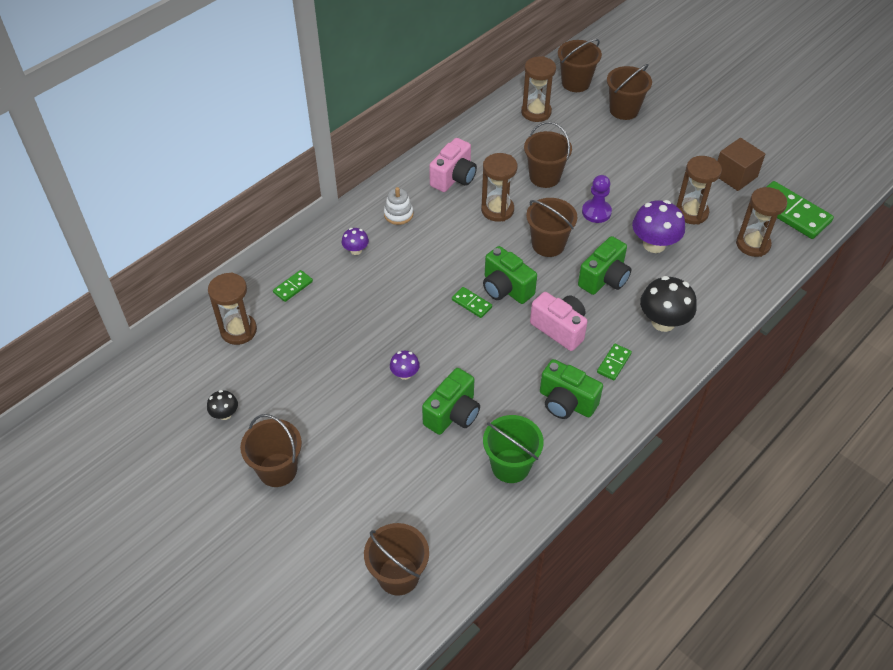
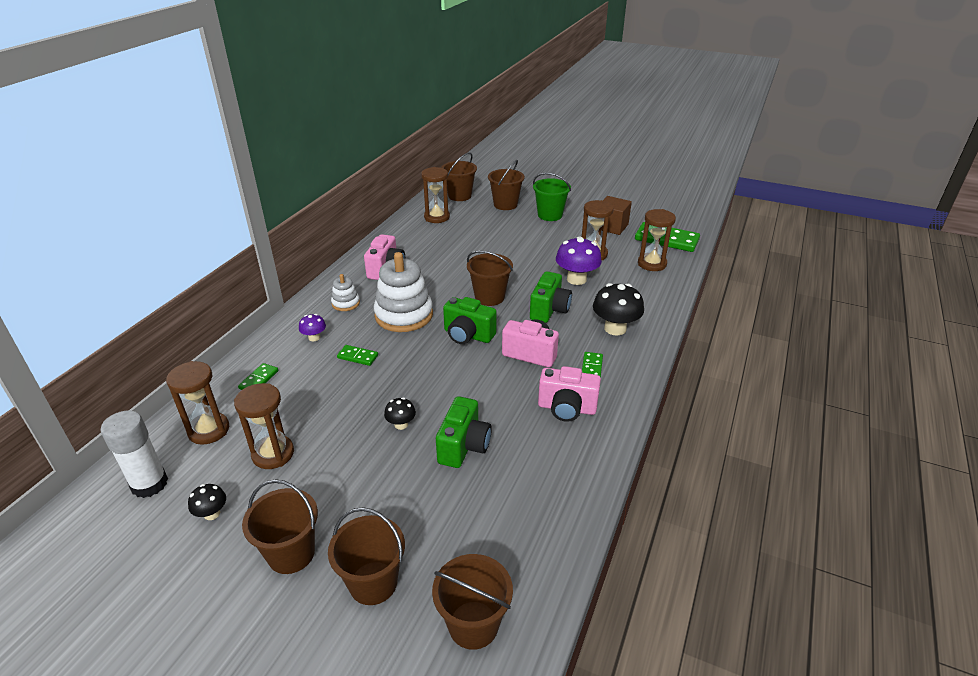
camera: 20 degrees left, 15 degrees down
purple mushroom [390,351,420,380] -> black mushroom [384,397,416,430]
green domino [452,287,492,318] -> green domino moved to [337,345,378,366]
brown hourglass [481,153,518,222] -> brown hourglass moved to [234,383,294,469]
green bucket [483,415,544,483] -> green bucket moved to [533,173,571,221]
brown bucket [524,122,572,188] -> brown bucket moved to [328,507,405,605]
green camera [540,359,603,419] -> pink camera [538,366,601,422]
purple pawn [582,175,612,223] -> none
none -> white glue stick [100,410,168,498]
none -> white stacking toy [374,252,433,332]

